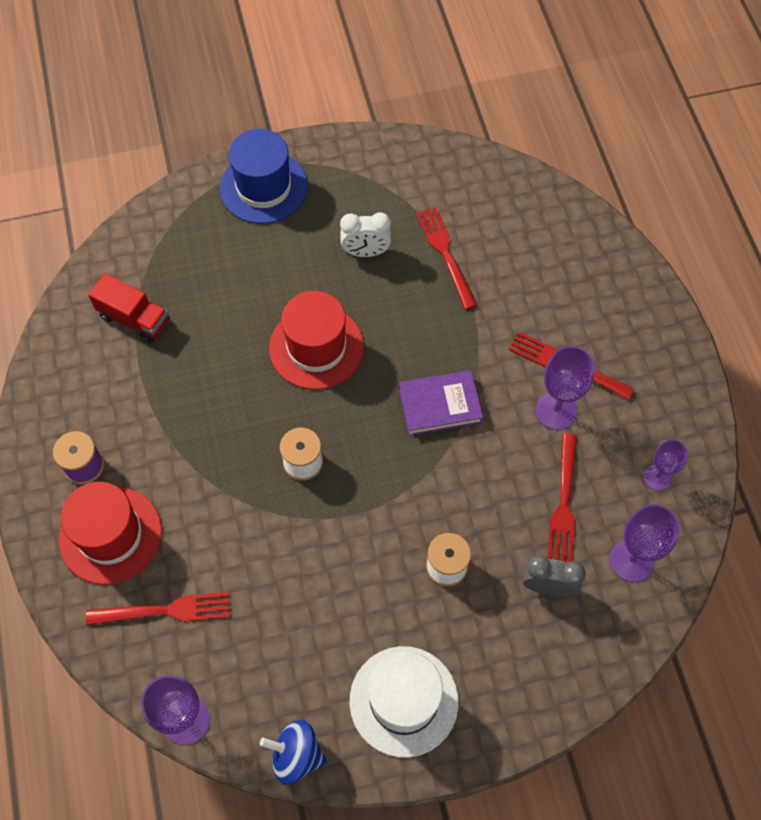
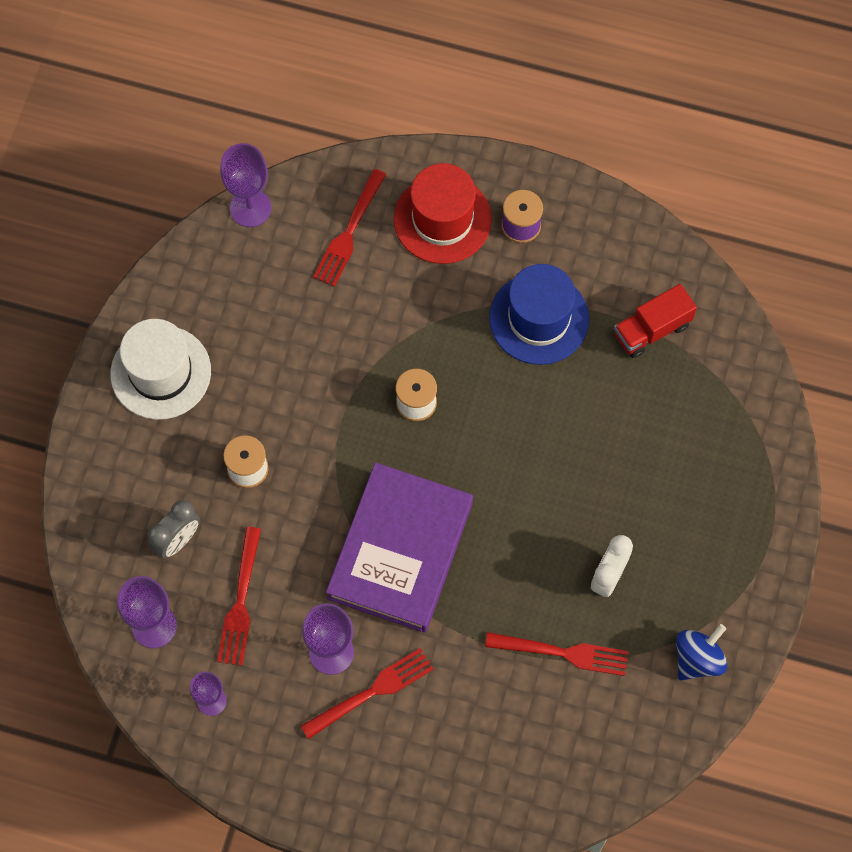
camera: 120 degrees right, 5 degrees up
blue hat [220,129,308,224] -> blue hat moved to [489,264,589,365]
blue spinning top [260,719,327,785] -> blue spinning top moved to [676,624,727,681]
red hat [269,291,364,390] -> none
purple book [399,370,483,436] -> purple book [326,462,473,633], size x1.81
red fork [547,433,577,562] -> red fork turned 120 degrees counterclockwise [217,527,261,666]

